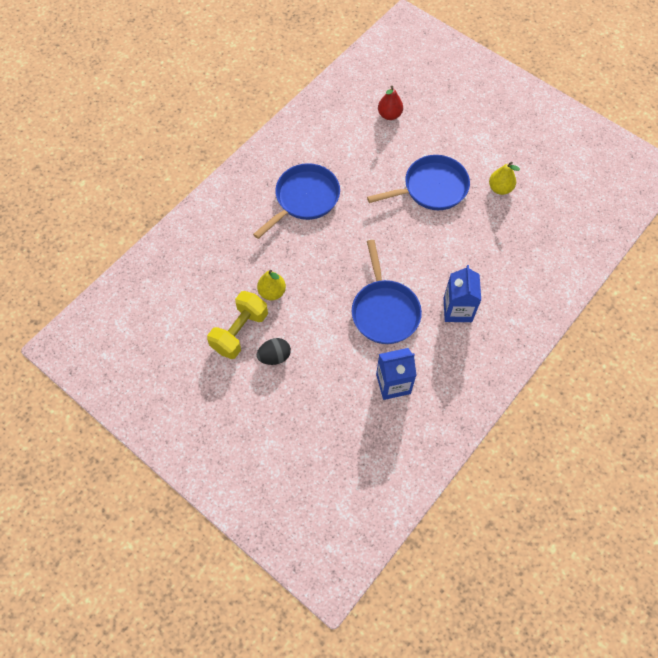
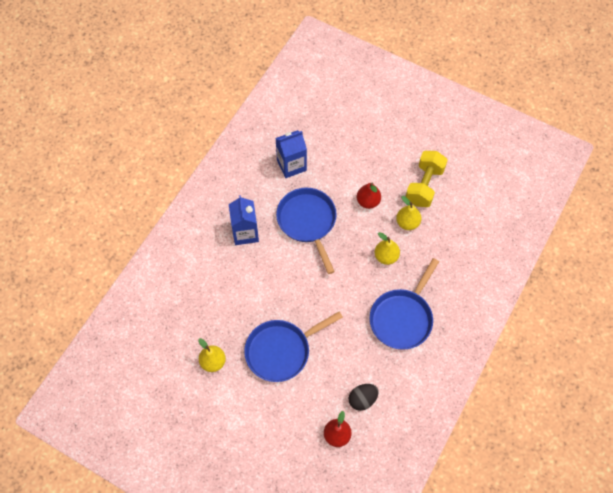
camera: 170 degrees right, 0 degrees up
black egg [257,338,291,365] -> black egg moved to [349,384,378,411]
none -> red pear [357,183,381,209]
none -> yellow pear [375,232,400,265]

